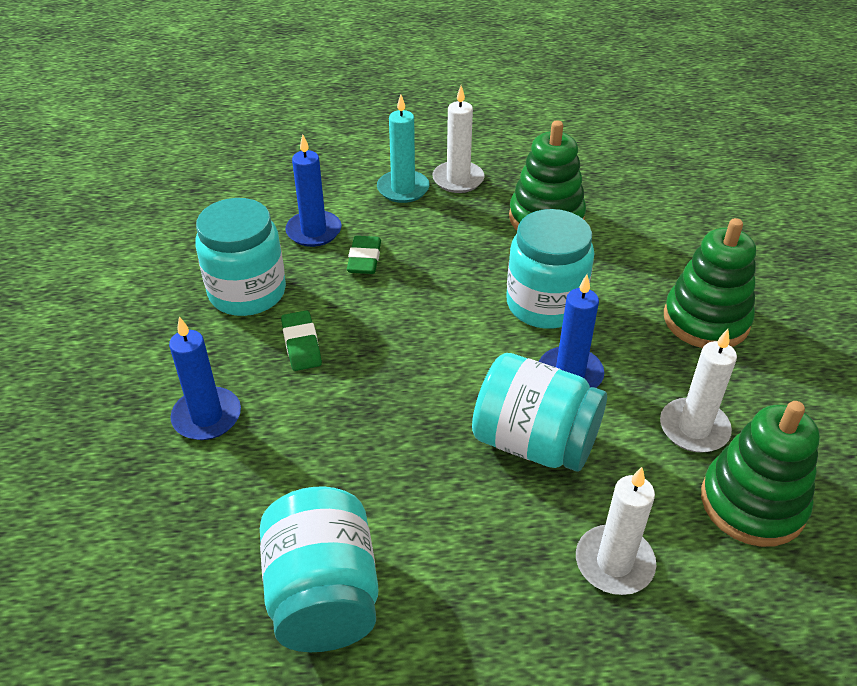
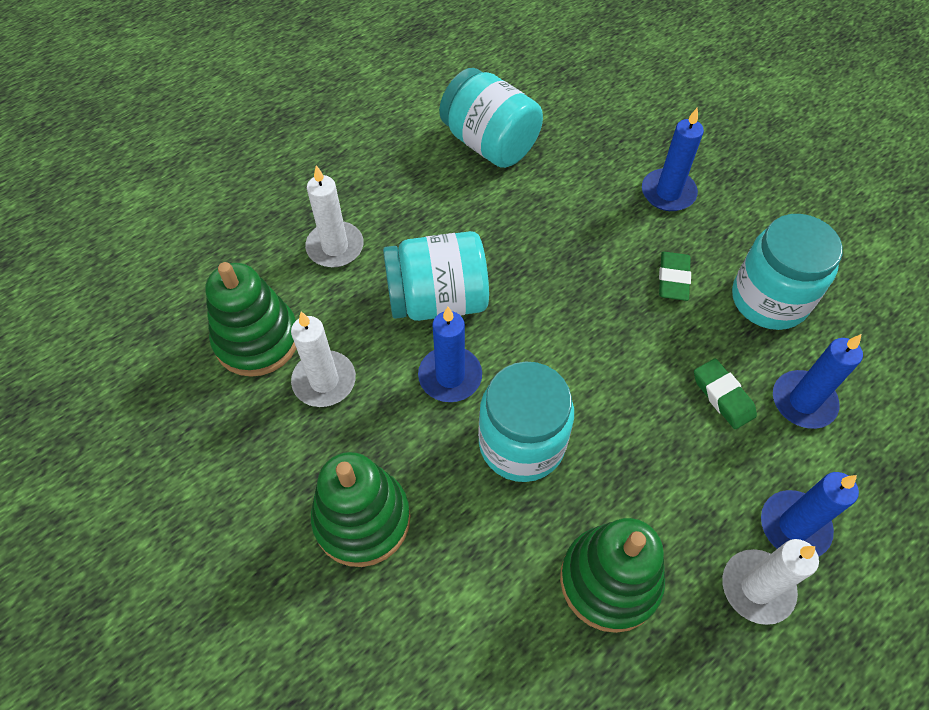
camera: 145 degrees right, 15 degrees up
green eraser [281,310,322,371] -> green eraser turned 60 degrees clockwise [659,252,691,301]
turquoise candle [377,95,430,203] -> blue candle [761,472,859,557]

